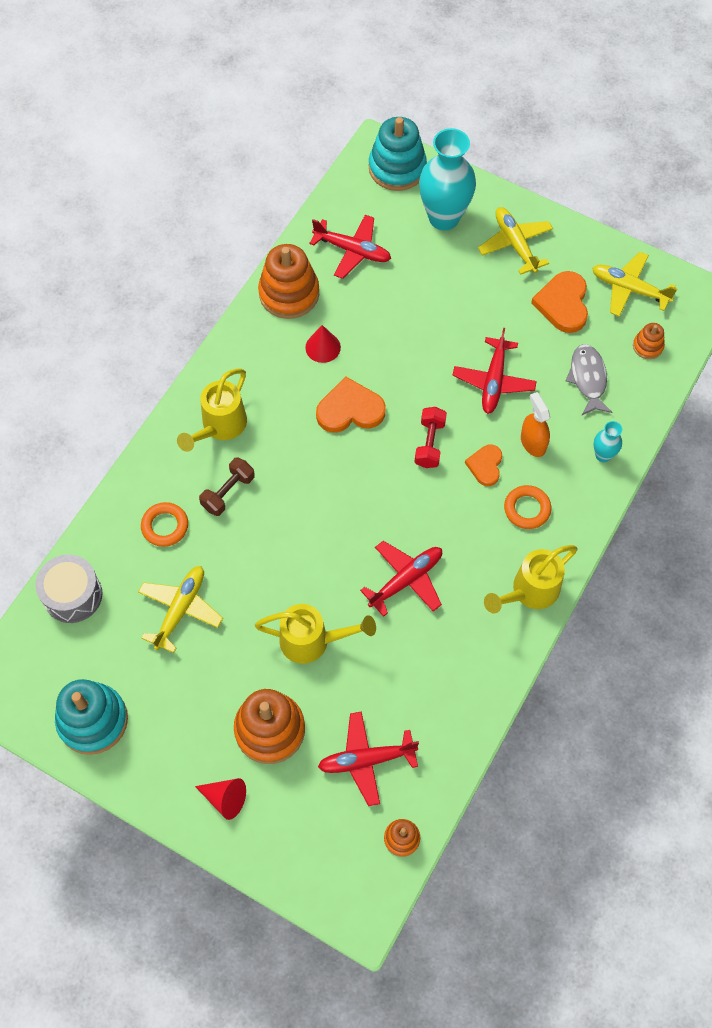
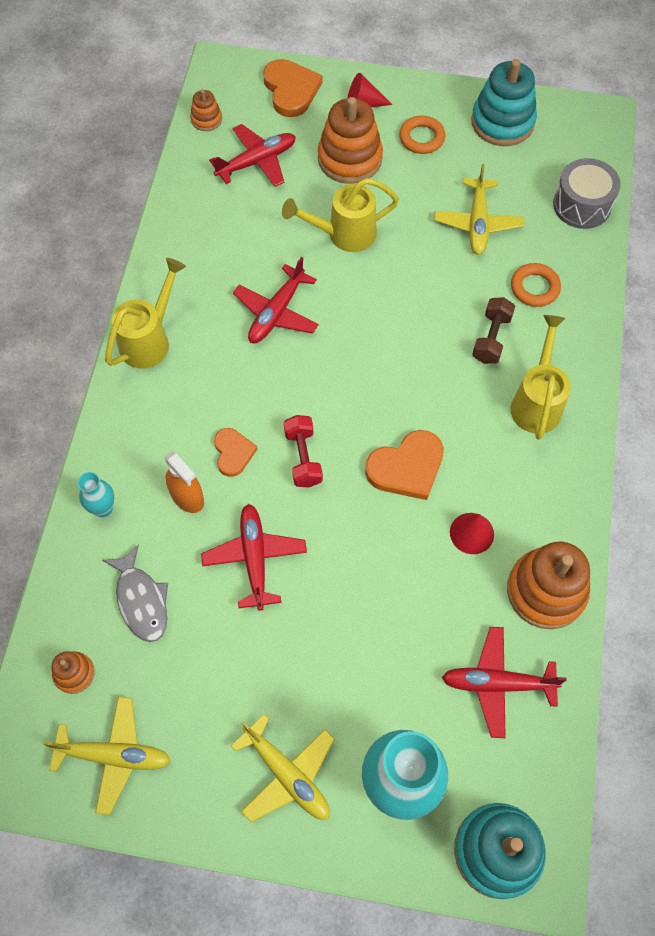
camera: 160 degrees right, 0 degrees up
orange ring [504,485,551,529] -> orange ring moved to [399,115,445,154]
orange heart [531,271,588,333] -> orange heart moved to [263,59,322,117]

